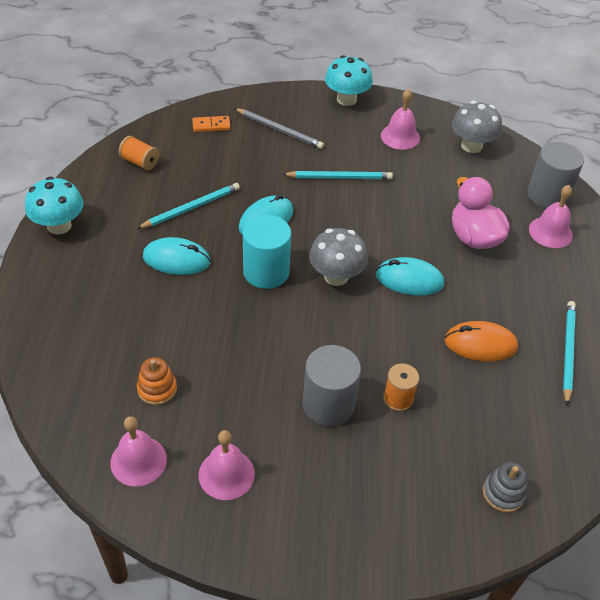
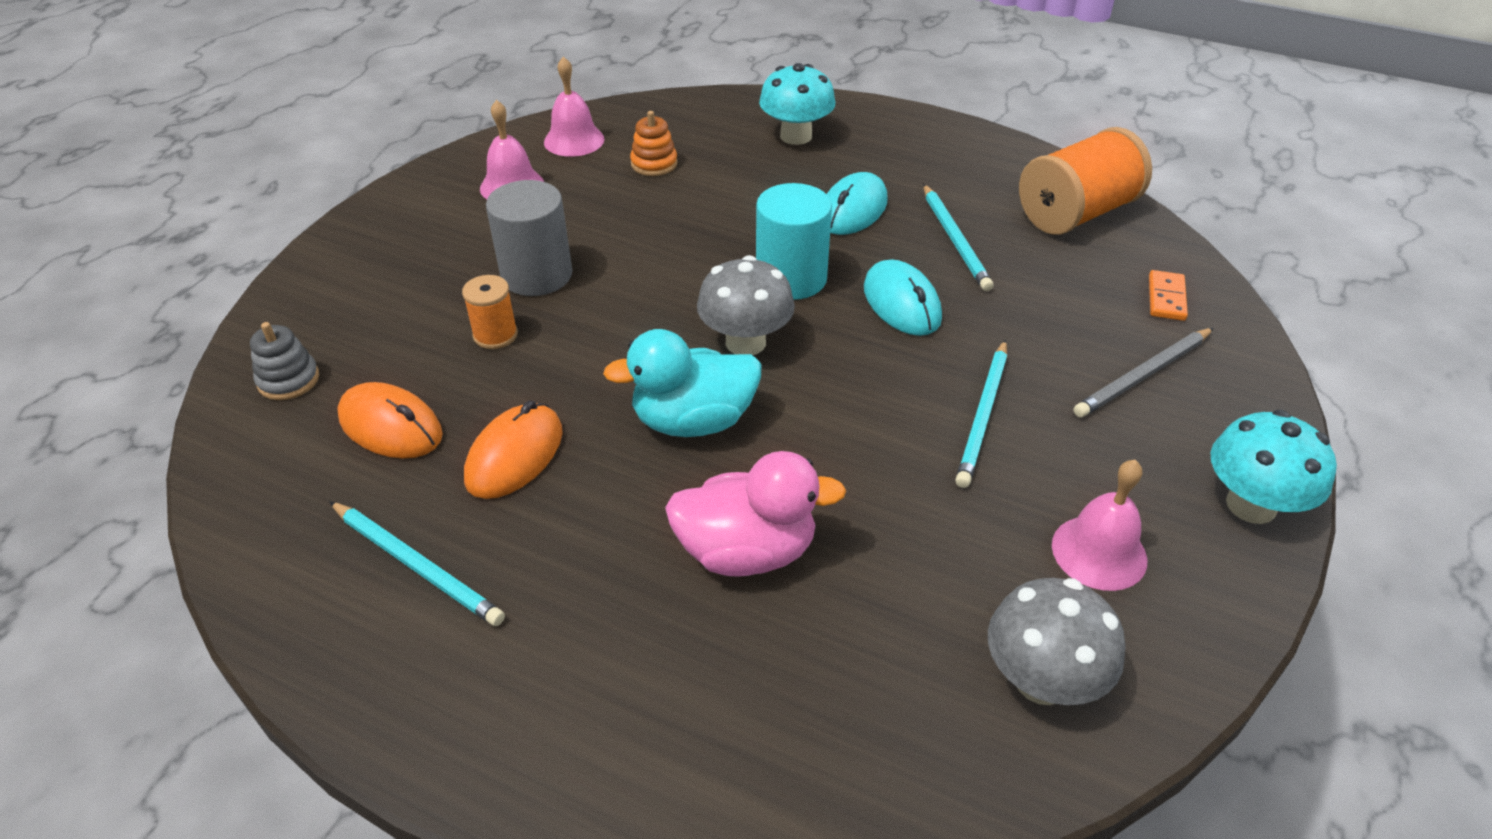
camera: 115 degrees right, 5 degrees down
turquoise mushroom [25,177,83,235] -> turquoise mushroom moved to [759,63,835,145]
orange spool [119,136,159,171] -> orange spool [1019,127,1152,235], size x1.99
turquoise mouse [376,257,444,296] -> turquoise duck [603,329,762,437]
grey cylinder [527,142,584,209] -> none
pink bell [529,185,573,248] -> none
none -> orange mouse [337,382,443,459]

